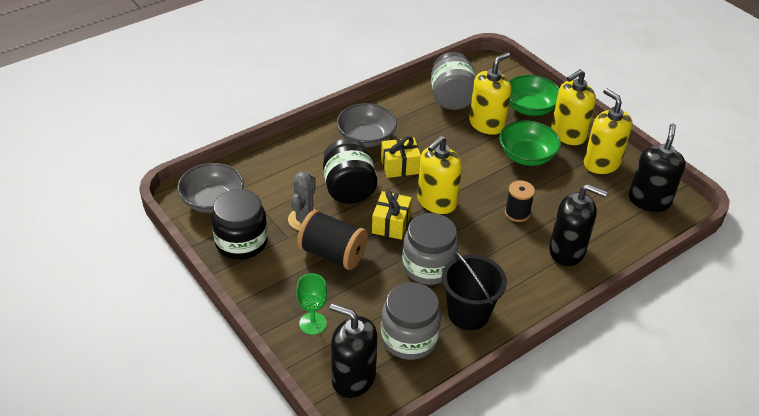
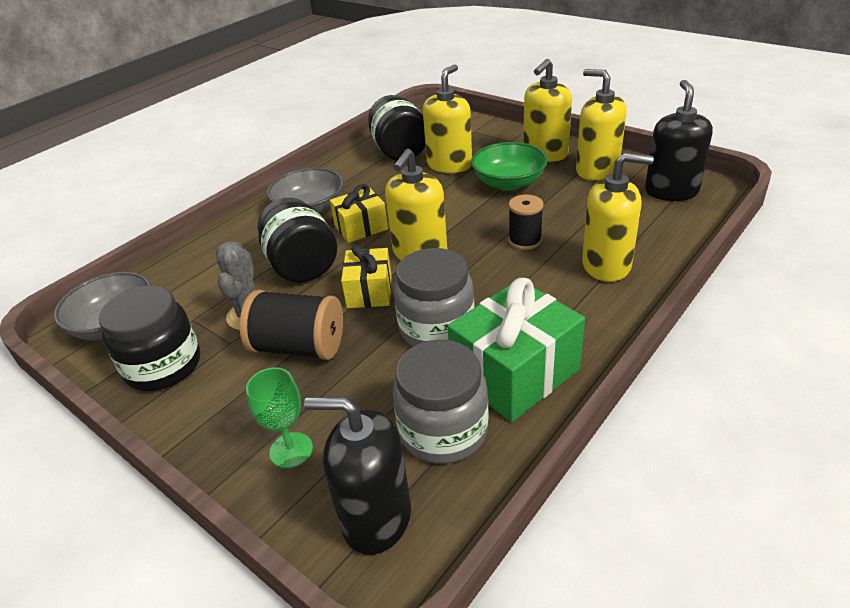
camera: 10 degrees left, 5 degrees down
grey jar [431,52,476,110] -> black jar [368,95,426,161]
black bucket [442,251,507,330] -> green gift [448,278,585,422]
green bowl [509,75,559,116] -> none
black soap dispenser [549,184,607,266] -> yellow soap dispenser [582,153,654,282]

